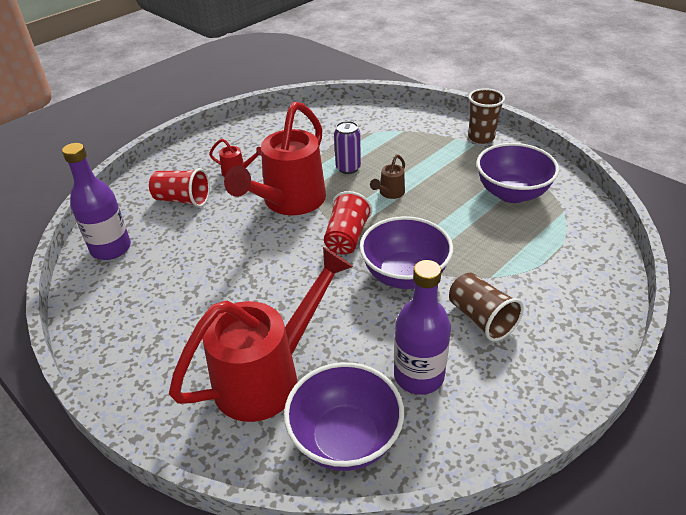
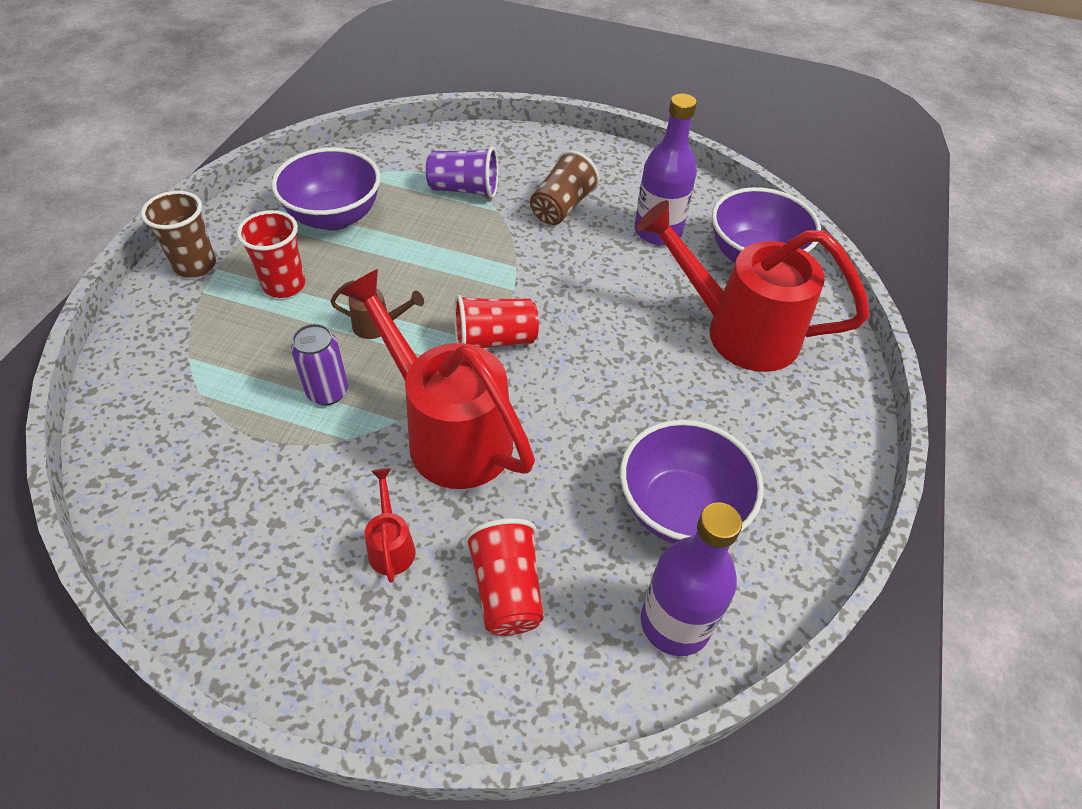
camera: 120 degrees left, 10 degrees up
red watering can [224,102,326,215] -> red watering can turned 135 degrees counterclockwise [338,269,535,489]
purple bowl [359,216,453,289] -> purple bowl moved to [620,420,764,544]
none -> red cup [237,210,305,298]
none -> purple cup [426,147,498,198]

